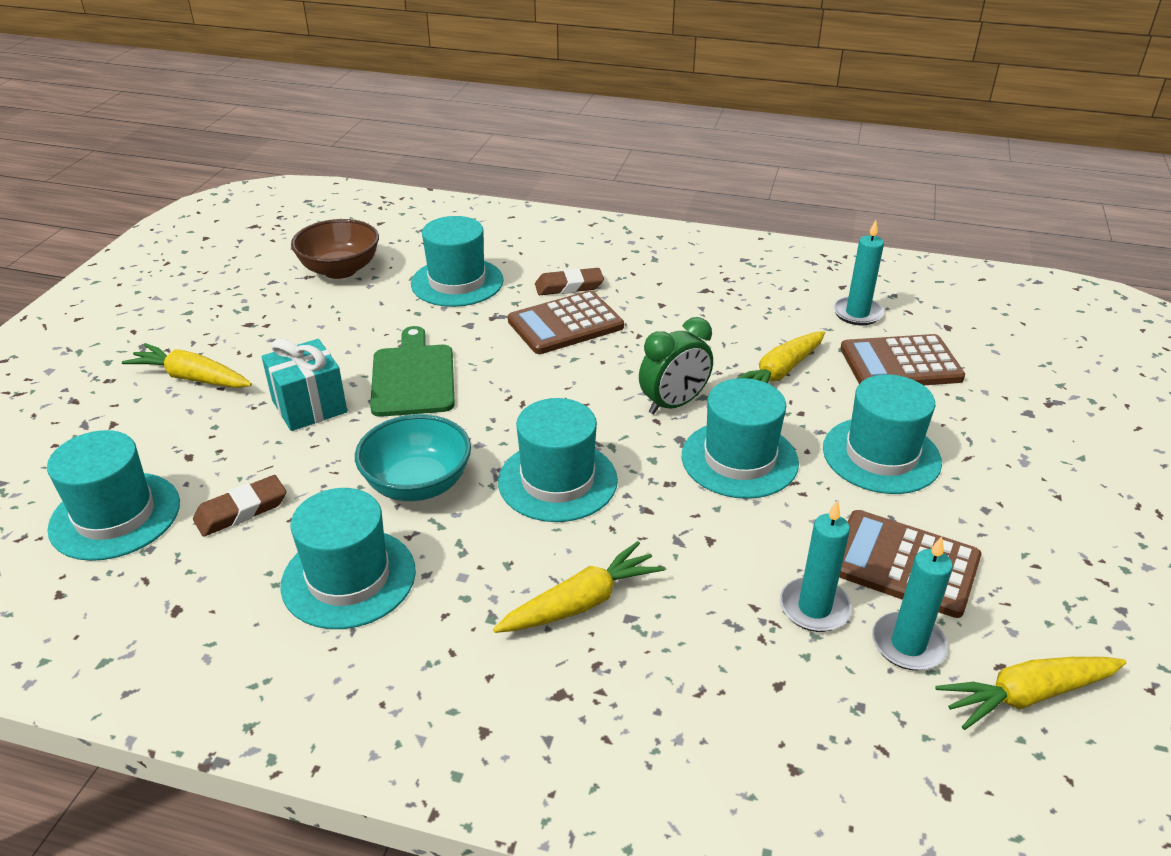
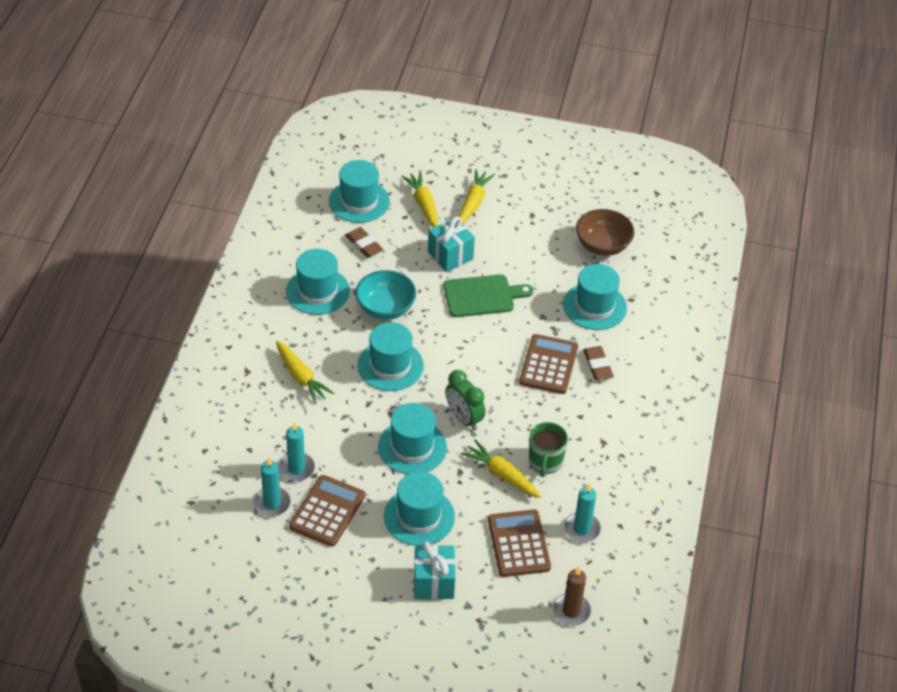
camera: 85 degrees right, 10 degrees up
brown calculator [508,291,624,354] -> brown calculator turned 45 degrees clockwise [519,334,578,394]
yellow carrot [935,657,1126,730] -> yellow carrot moved to [401,171,438,227]
none -> turquoise gift [414,541,456,599]
none -> green mug [529,422,568,477]
none -> brown candle [553,567,591,626]

